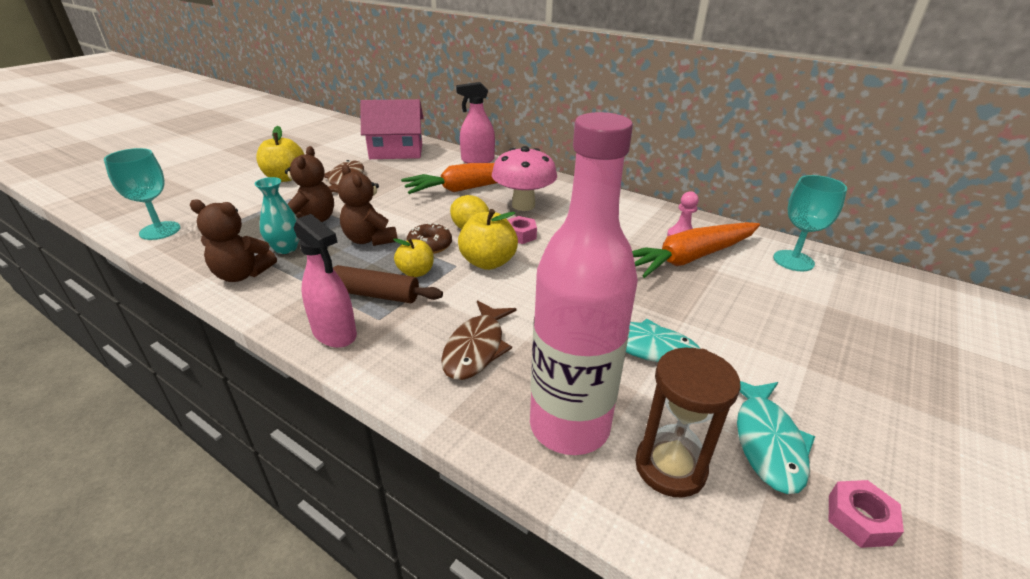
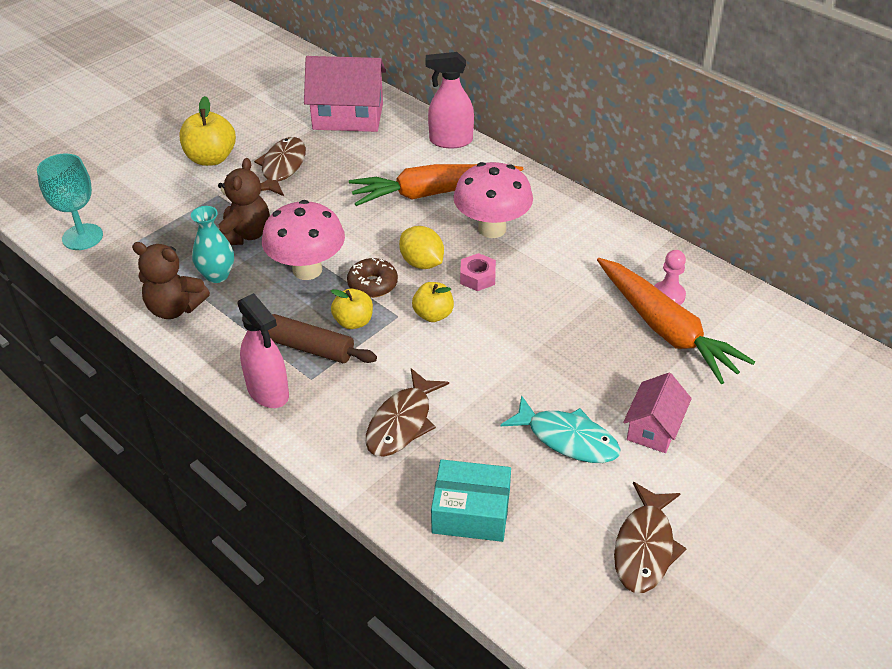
camera: 10 degrees right, 10 degrees up
brown teddy bear [338,164,398,246] -> pink mushroom [262,200,345,280]
yellow apple [458,209,518,270] -> yellow apple [412,282,454,322], size x0.64
pink bottle [530,112,638,455] -> turquoise box [431,459,511,542]
orange carrot [632,222,760,278] -> orange carrot turned 105 degrees counterclockwise [597,258,755,384]
brown hourglass [635,347,741,498] -> none
turquoise fish [737,381,815,494] -> brown fish [614,482,687,593]
turquoise goblet [773,175,847,271] -> none
pink nut [829,480,904,548] -> none
none -> pink house [623,373,692,453]

